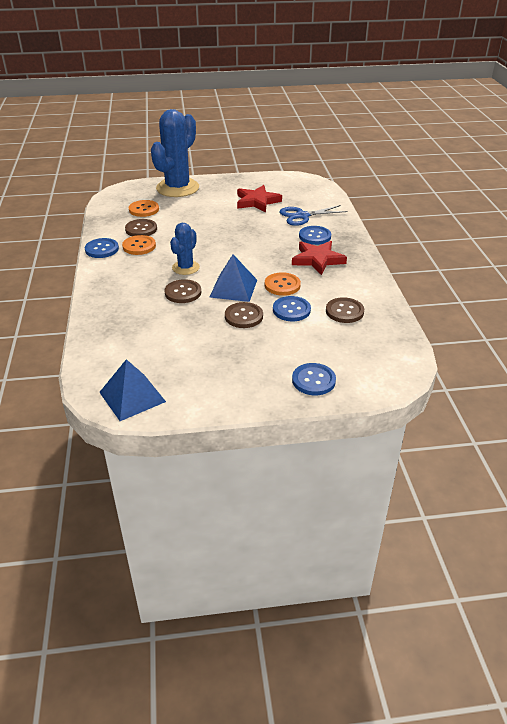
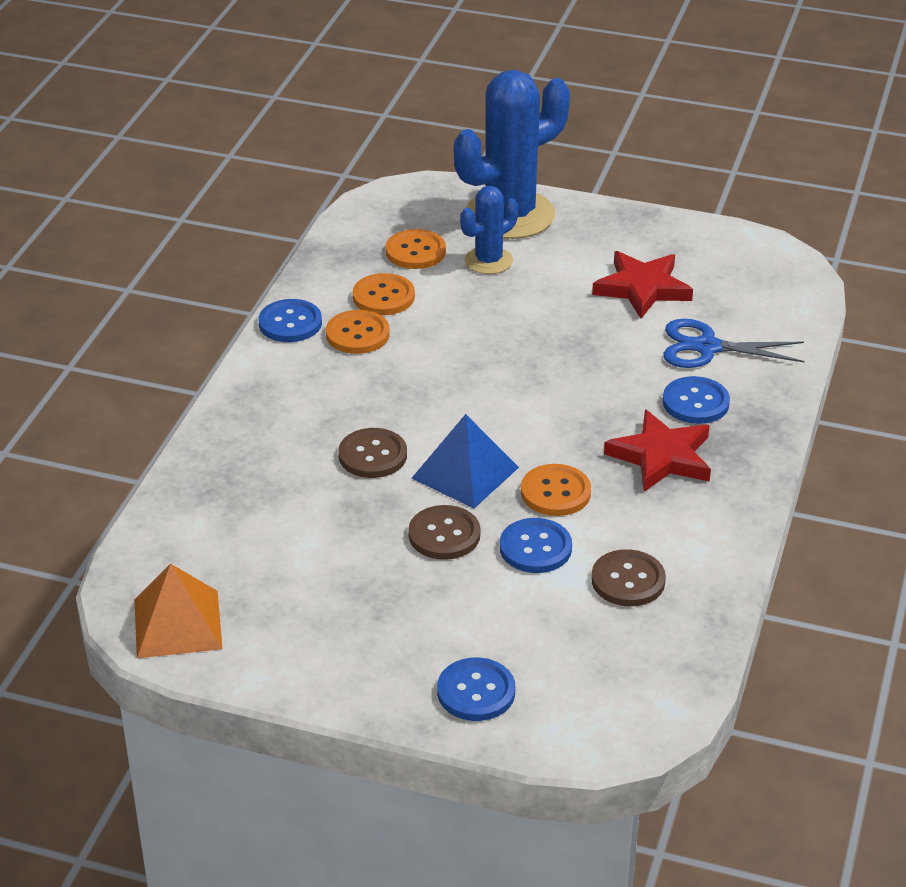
camera: 25 degrees right, 0 degrees up
blue pyramid [99,359,166,421] -> orange pyramid [134,564,223,658]
brown button [125,219,157,236] -> orange button [353,273,415,315]
blue cactus [170,223,200,275] -> blue cactus moved to [460,186,518,274]

